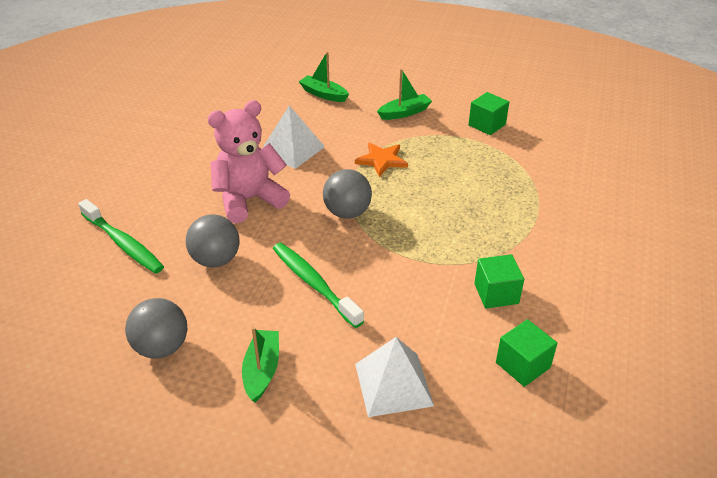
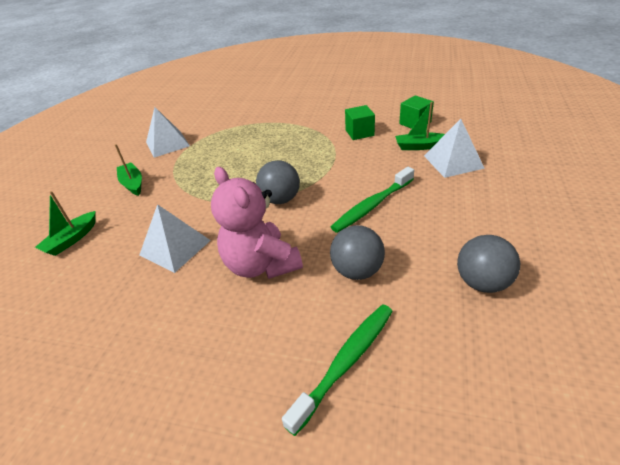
camera: 90 degrees left, 0 degrees up
green boat [242,327,279,403] -> green boat moved to [395,102,445,150]
orange star [355,142,408,177] -> none
green cube [468,92,509,135] -> white pyramid [146,107,190,158]

